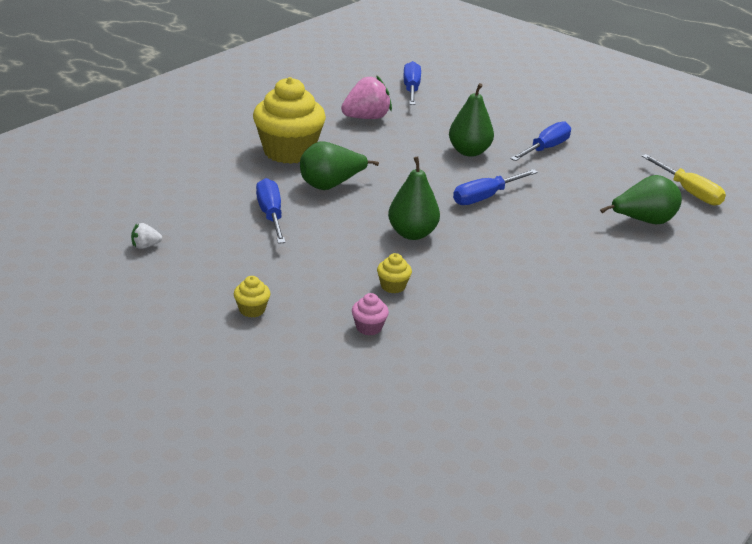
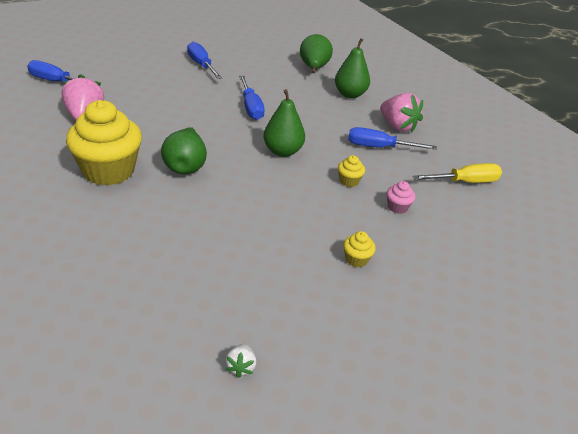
camera: 70 degrees left, 5 degrees up
white strawberry [131,223,162,249] -> white strawberry moved to [226,344,256,378]
blue screwdriver [256,178,286,244] -> blue screwdriver moved to [348,127,437,150]
green pear [449,83,494,157] -> green pear moved to [335,38,370,98]
yellow screwdriver [642,154,726,206] -> yellow screwdriver moved to [413,163,502,183]
none -> pink strawberry [380,93,423,133]

